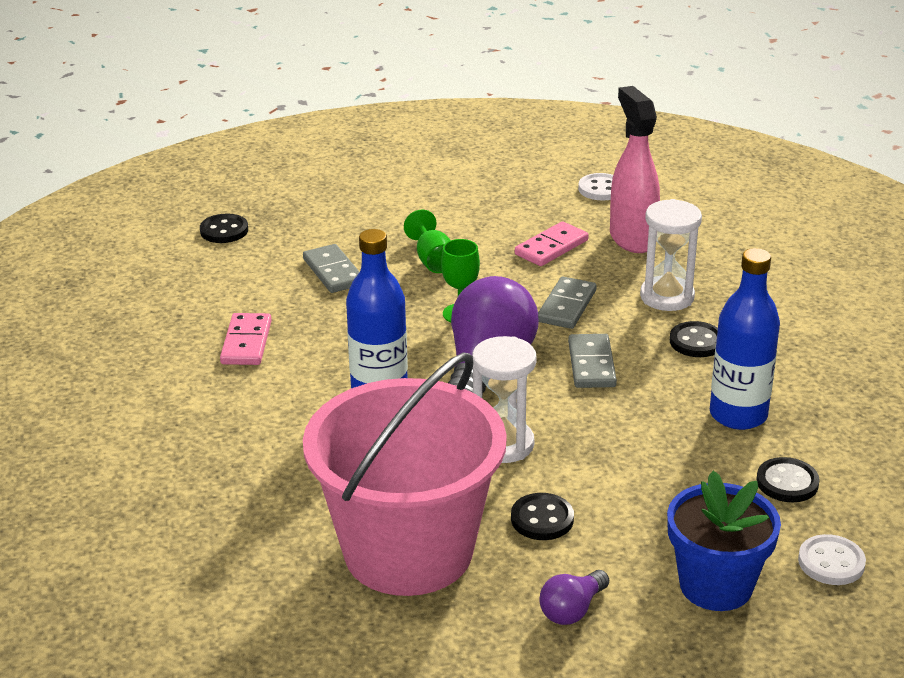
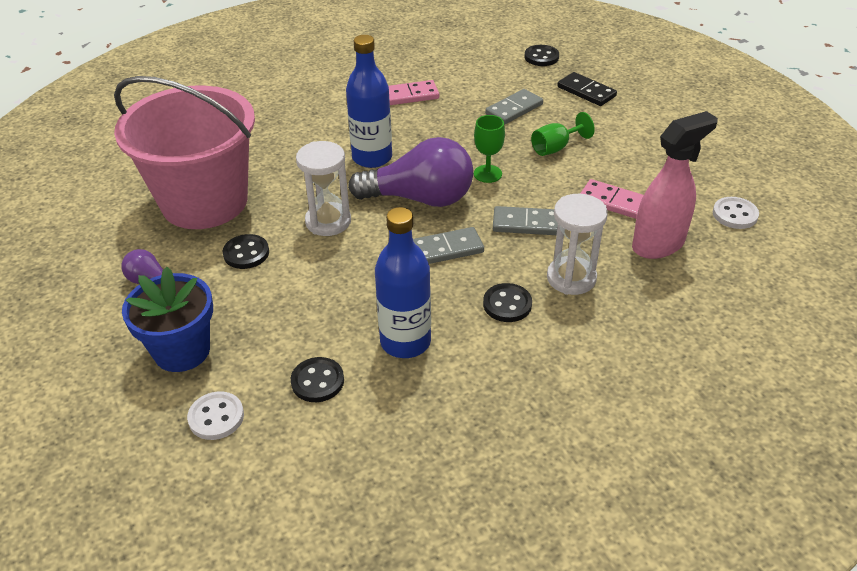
camera: 75 degrees right, 10 degrees up
none -> black domino [557,72,617,106]

